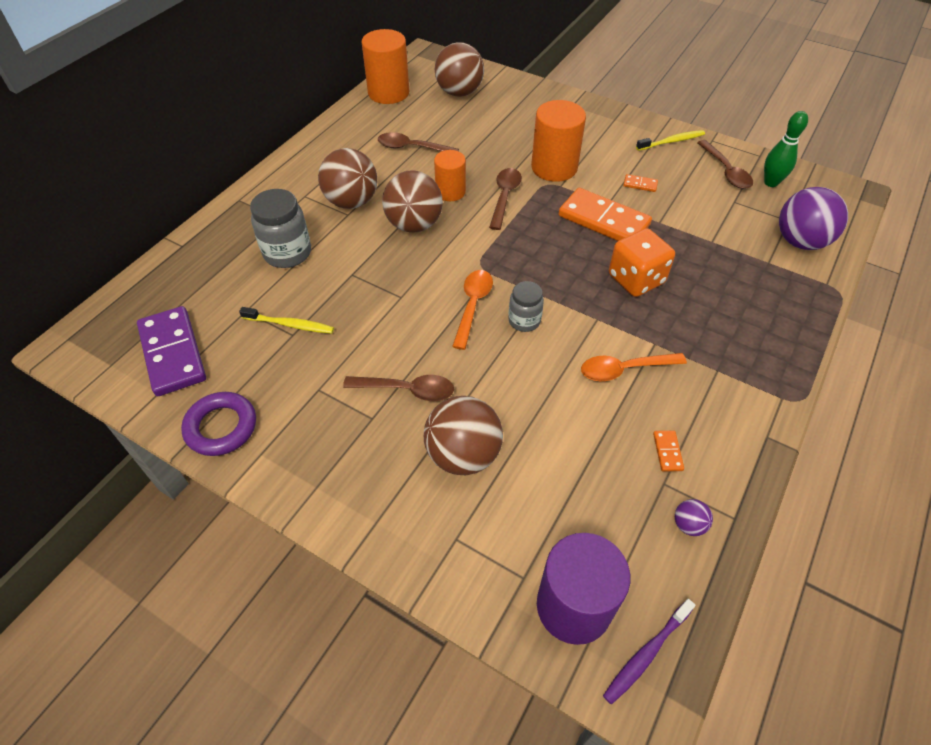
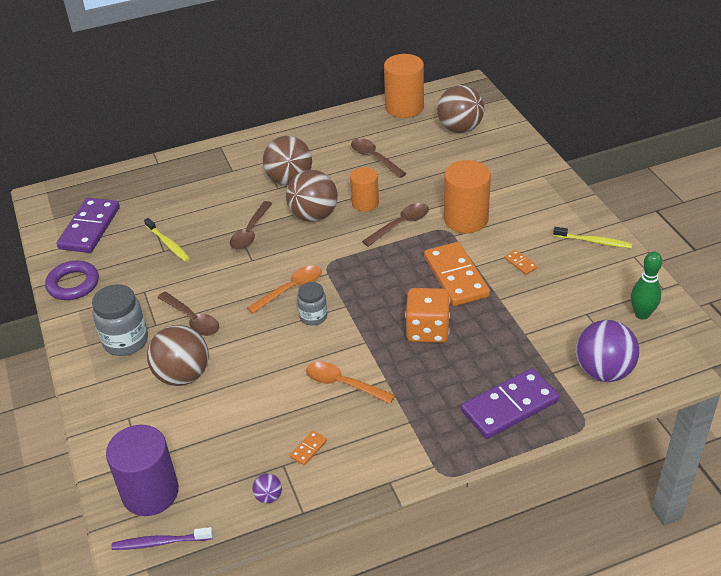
camera: 40 degrees right, 10 degrees down
grey jar [250,189,311,268] -> grey jar moved to [92,284,148,356]
brown spoon [697,140,753,189] -> brown spoon moved to [230,201,273,250]
none -> purple domino [461,368,559,439]

